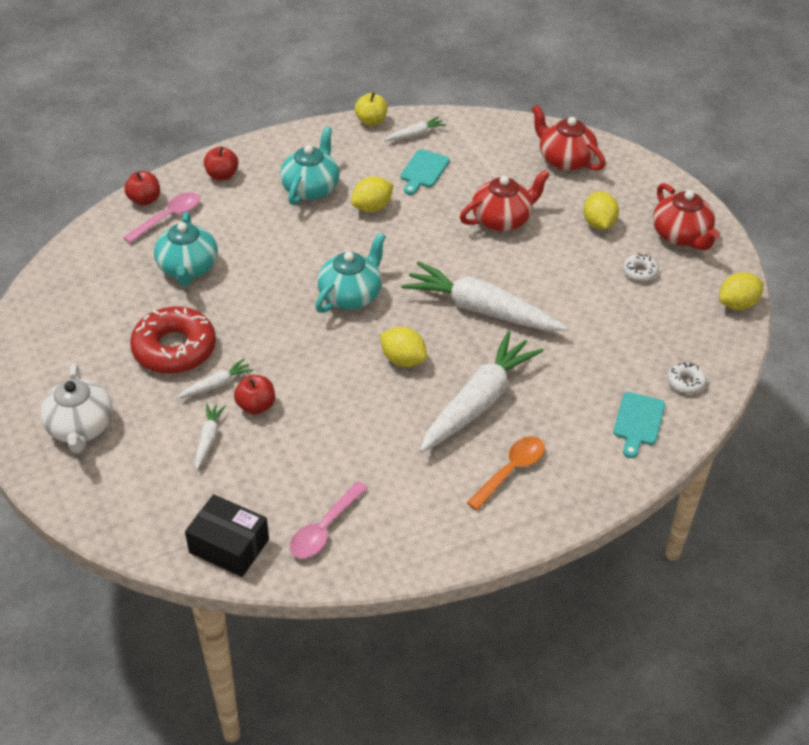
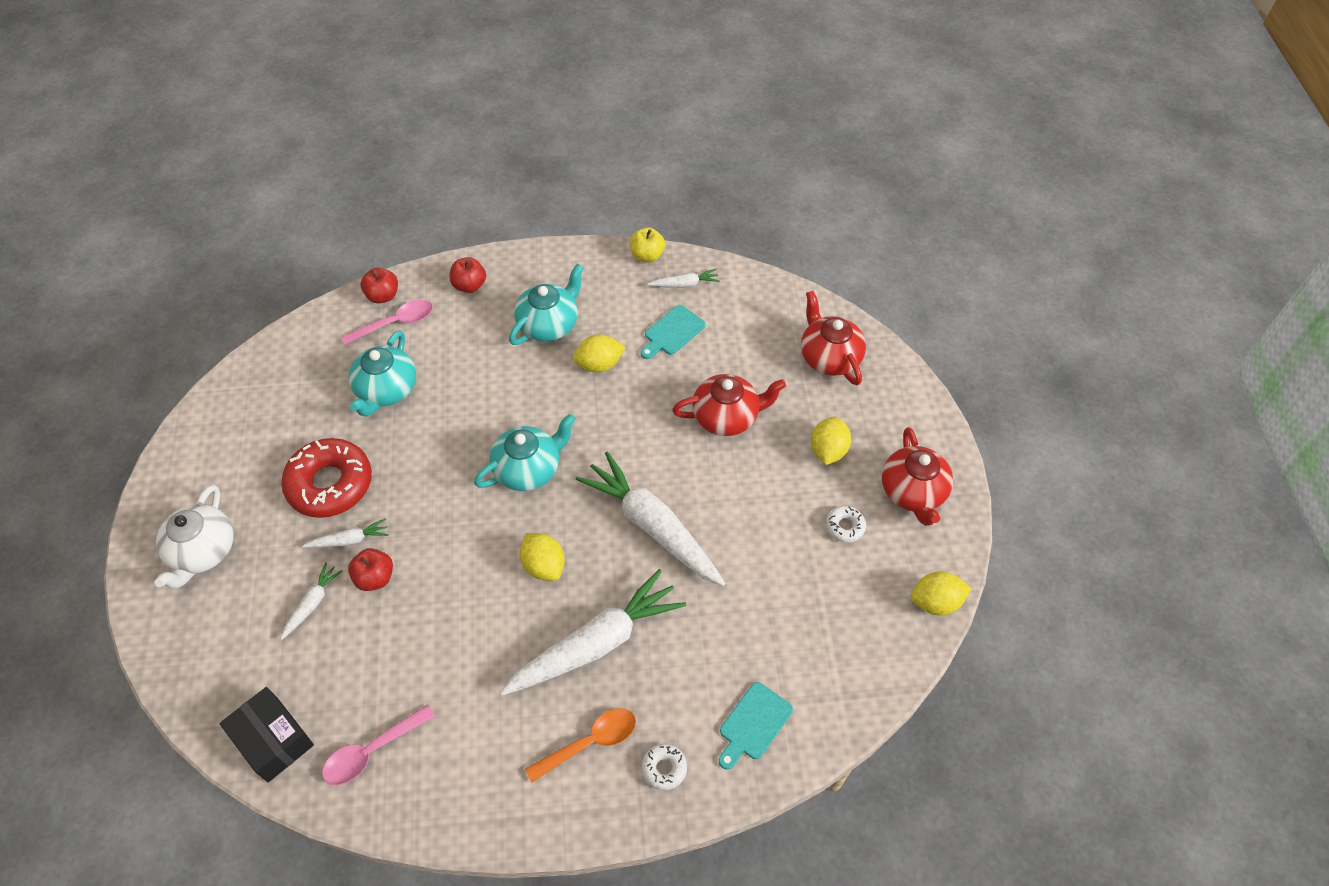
camera: 20 degrees right, 10 degrees up
white donut [667,362,707,394] -> white donut moved to [641,744,687,791]

